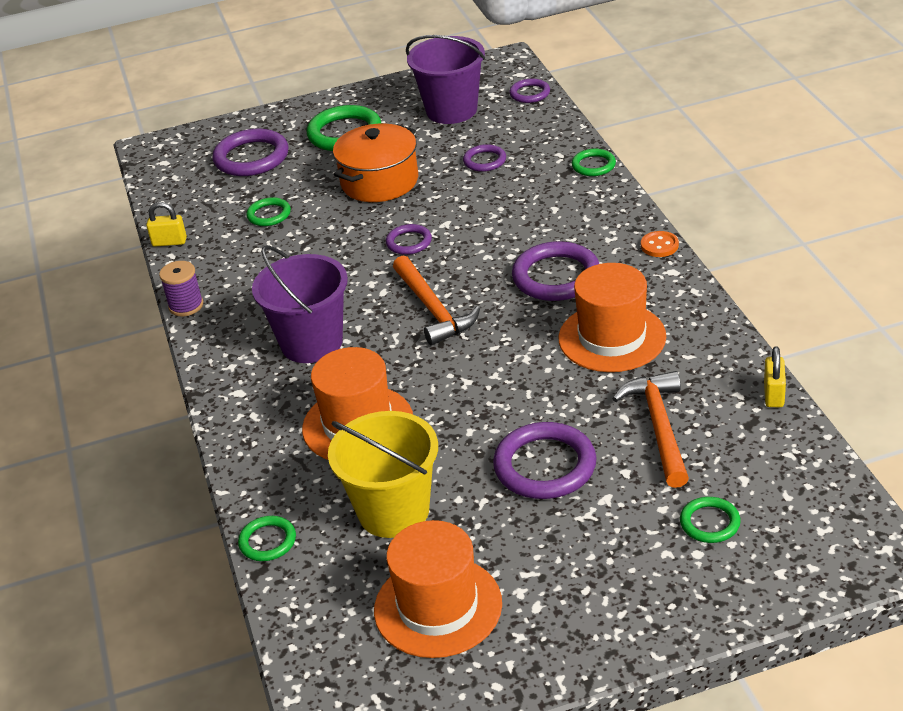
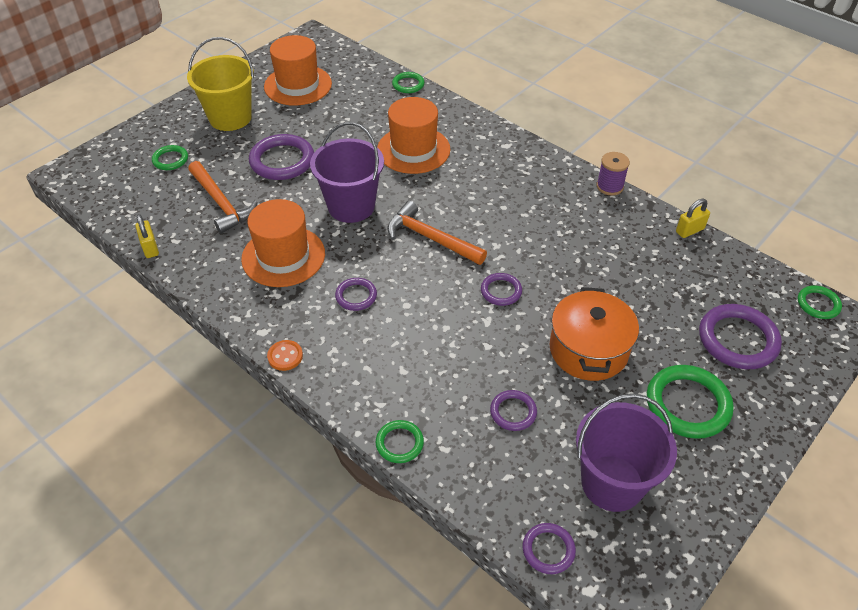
camera: 145 degrees right, 10 degrees up
green ring [246,197,291,226] -> green ring moved to [798,285,842,319]
purple bucket [252,245,348,363] -> purple bucket moved to [310,122,384,223]
yellow bucket [328,411,438,538] -> yellow bucket moved to [187,37,254,131]
purple ring [512,241,599,301] -> purple ring [335,278,377,311], size x0.55

